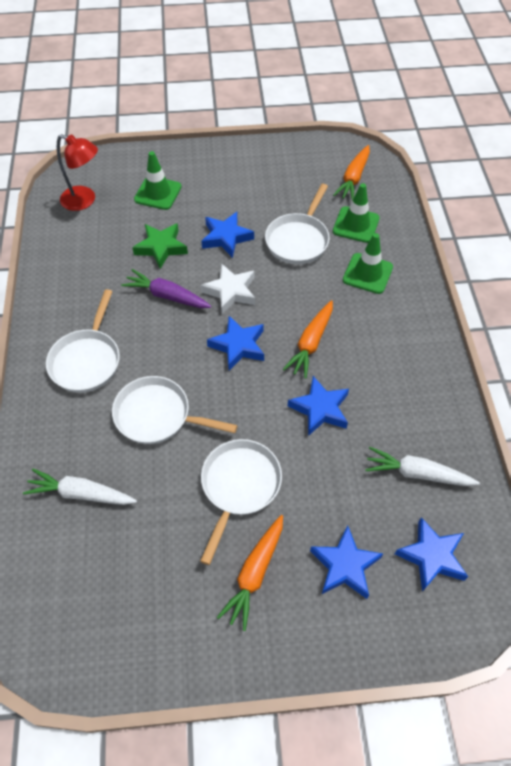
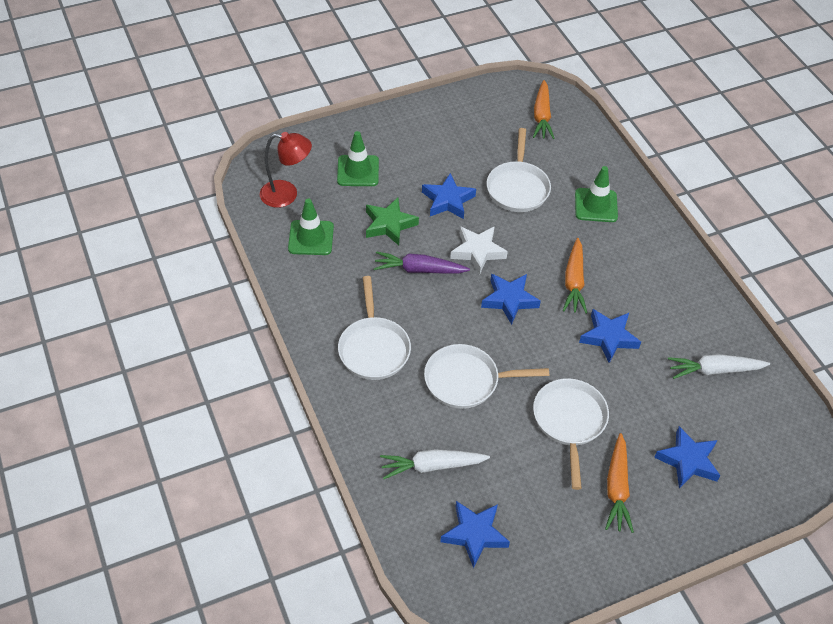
camera: 20 degrees left, 5 degrees down
green traffic cone [333,183,380,243] -> green traffic cone moved to [288,199,334,255]
blue star [395,517,468,592] -> blue star moved to [440,501,510,568]

